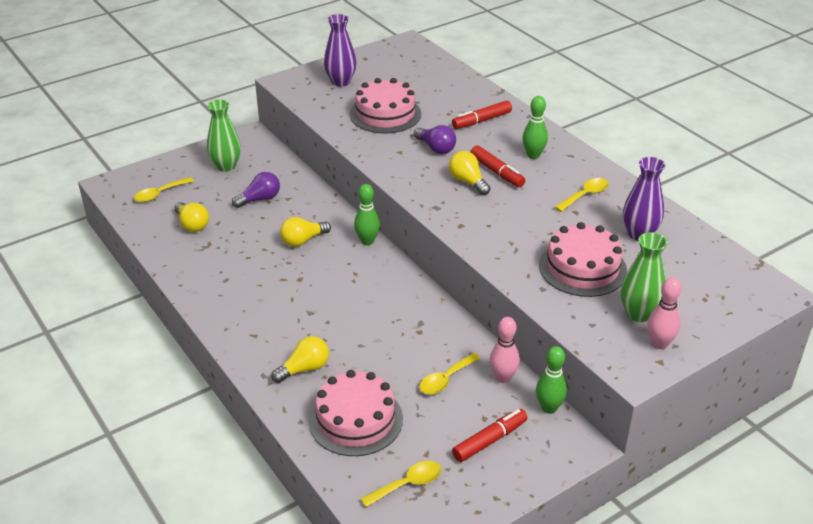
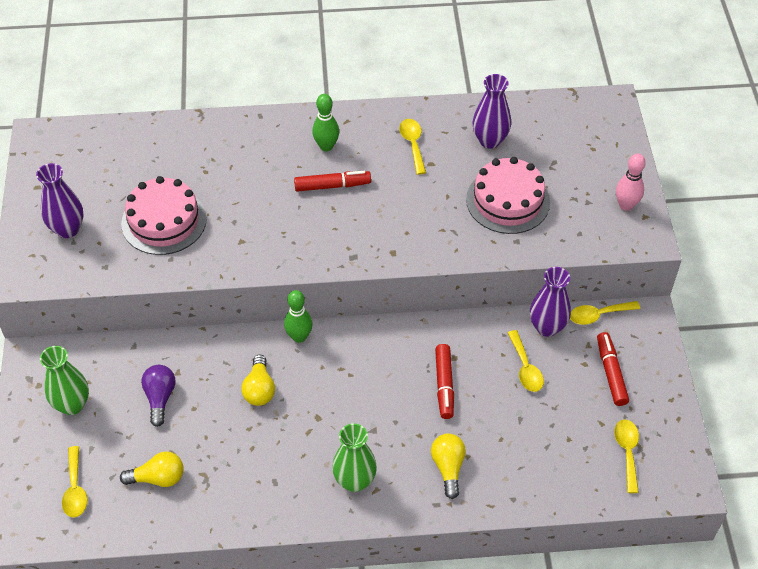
camera: 60 degrees left, 15 degrees up
pink cake [309,370,403,456] -> none
purple light bulb [414,125,456,154] -> none
yellow light bulb [449,151,490,195] -> none
red marker [452,101,512,129] -> red marker moved to [435,344,454,419]
pink bowling pin [489,317,520,383] -> purple vase [530,267,571,337]
green bowling pin [536,346,567,414] -> yellow spoon [570,301,640,325]
green vase [621,232,668,322] -> green vase moved to [332,423,377,492]

